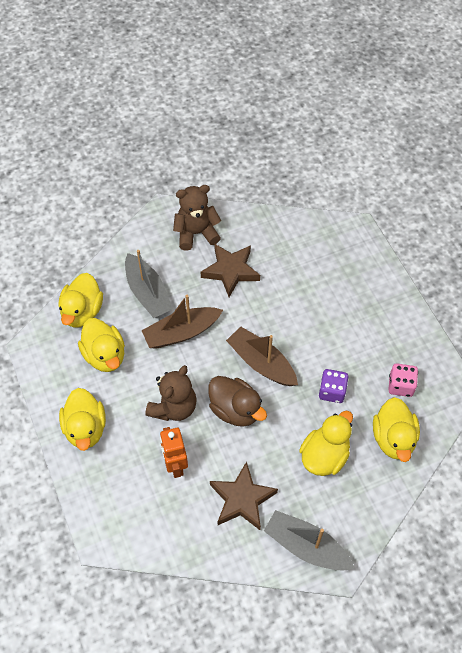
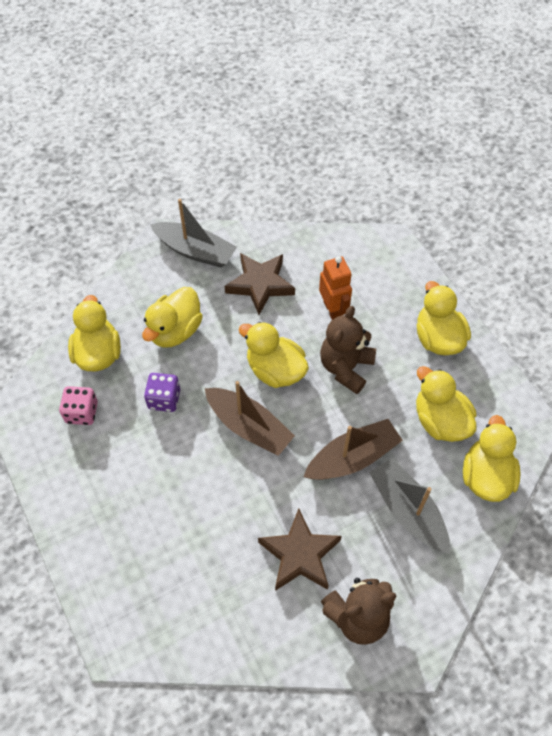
camera: 175 degrees right, 0 degrees up
brown duck [208,376,267,427] -> yellow duck [239,322,309,388]

